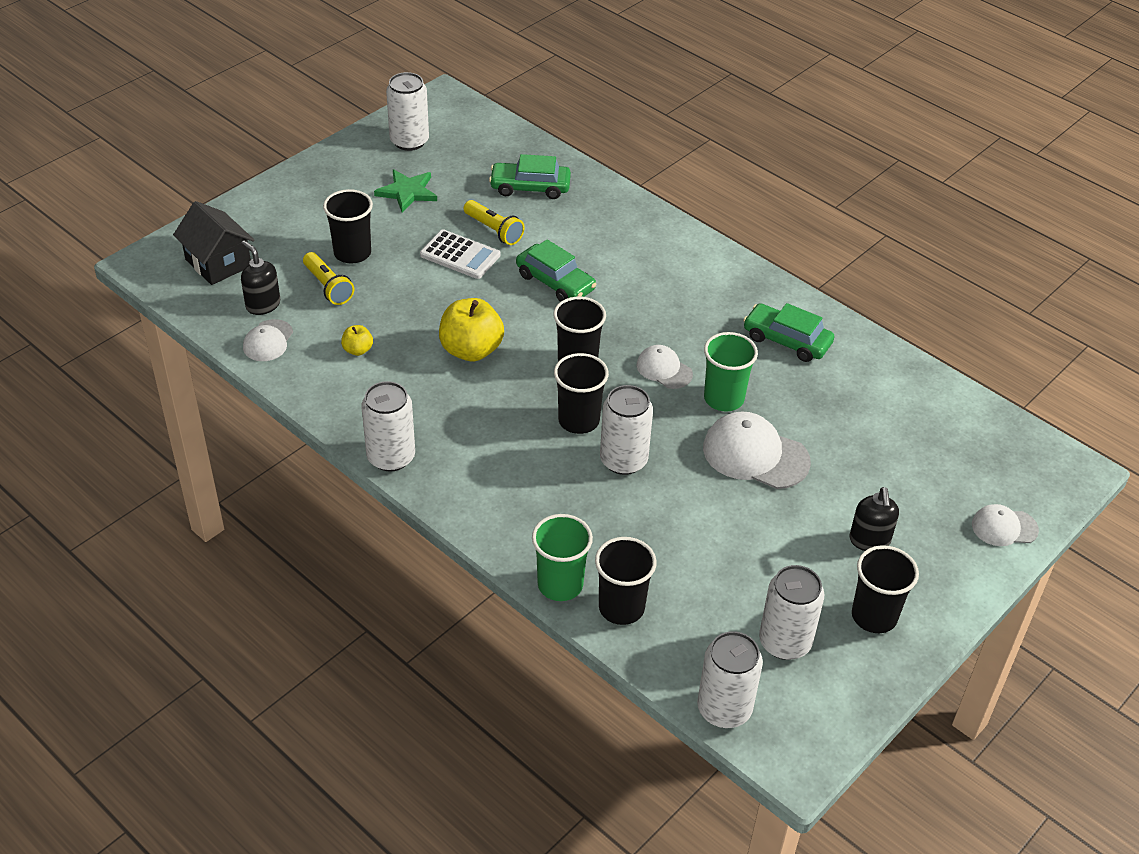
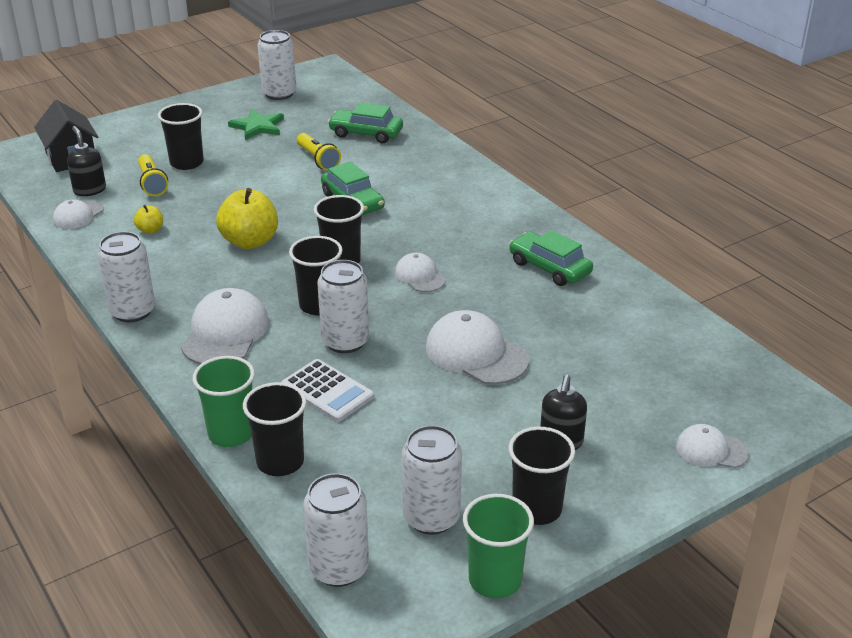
camera: 15 degrees right, 10 degrees down
white calculator [420,229,500,279] -> white calculator moved to [281,359,374,422]
green cup [704,332,758,412] -> green cup moved to [463,494,534,599]
none -> white cap [181,288,269,364]

